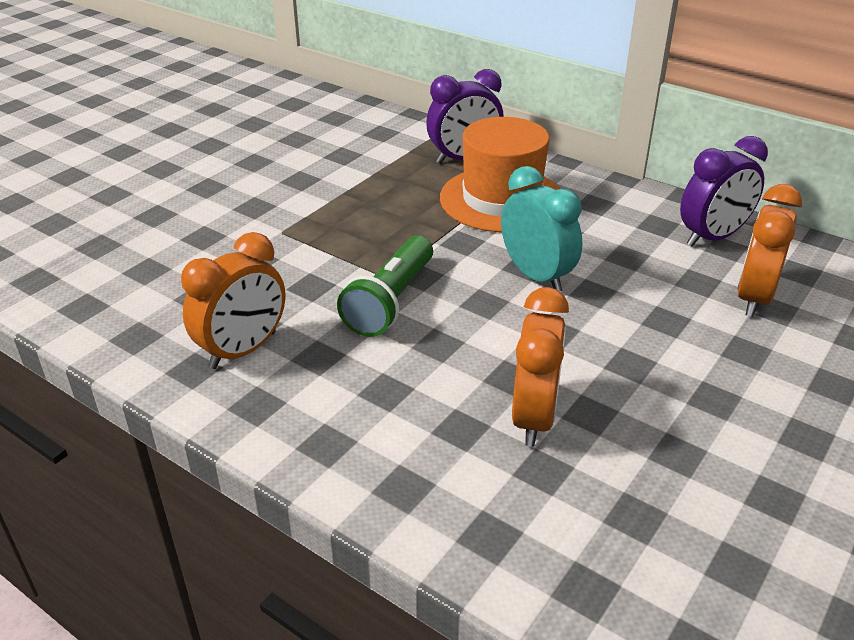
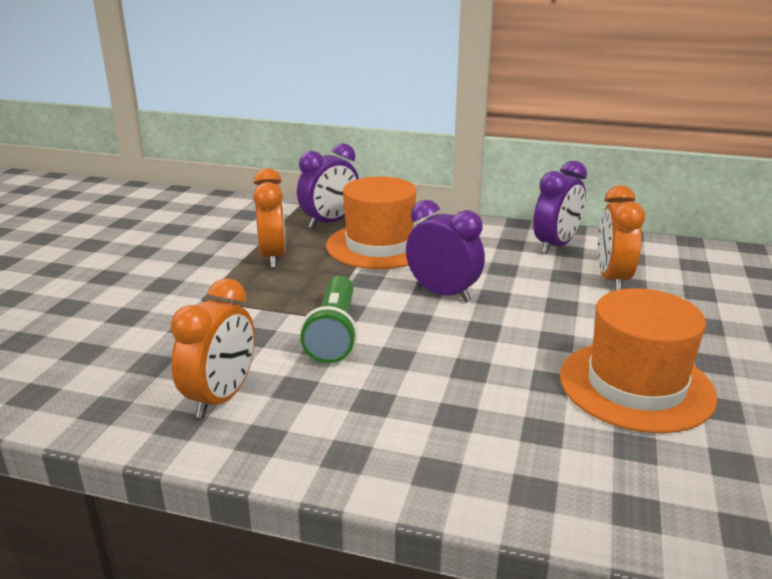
camera: 20 degrees left, 10 degrees down
turquoise clock [501,166,582,292] -> purple clock [406,200,485,302]
orange clock [512,287,569,447] -> orange clock moved to [253,168,286,268]
none -> orange hat [560,288,718,433]

